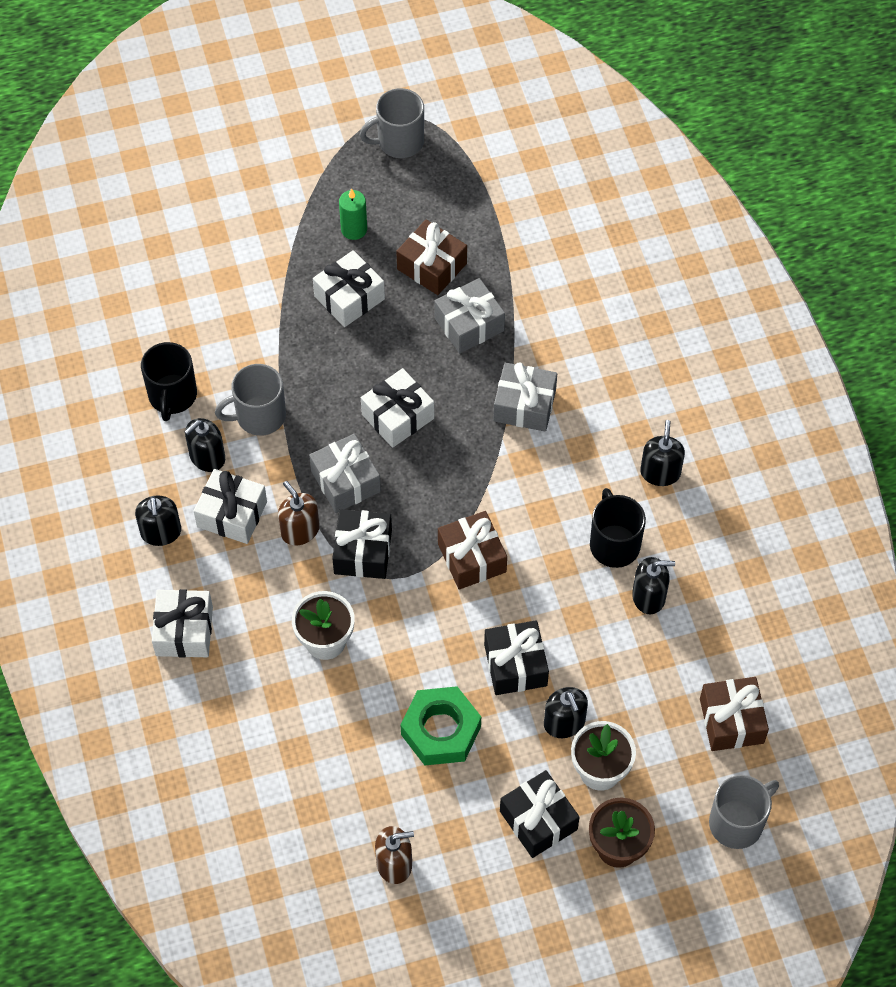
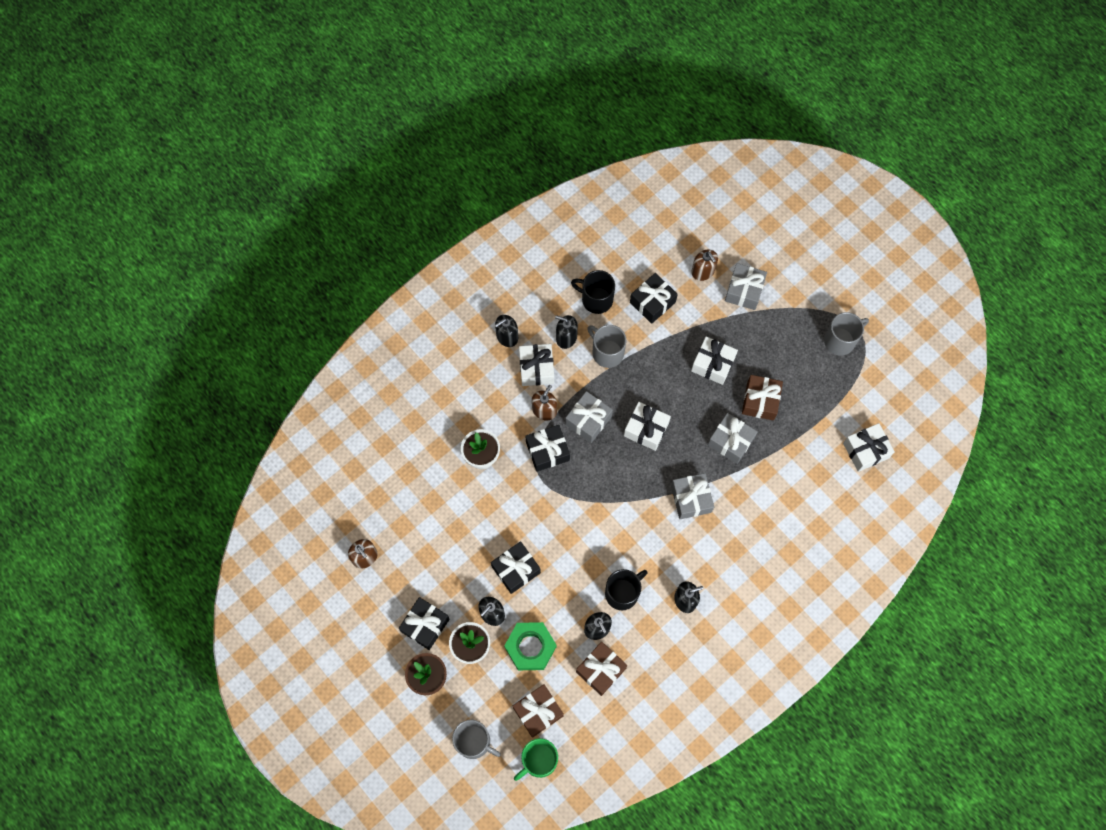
camera: 65 degrees right, 10 degrees up
black mug [141,342,197,421] -> black mug turned 45 degrees clockwise [571,270,615,314]
white gift [152,589,213,658] -> white gift moved to [843,423,895,472]
green candle [339,188,367,240] -> none
grey mug [360,88,424,158] -> grey mug turned 105 degrees clockwise [824,312,869,356]
green nut [401,686,481,765] -> green nut moved to [504,622,556,670]
brown gift [438,511,507,590] -> brown gift moved to [576,642,627,696]
none -> green mug [514,738,558,781]
none -> black gift [630,273,678,324]
none -> brown soap dispenser [691,249,718,281]
none -> grey gift [725,263,767,310]

